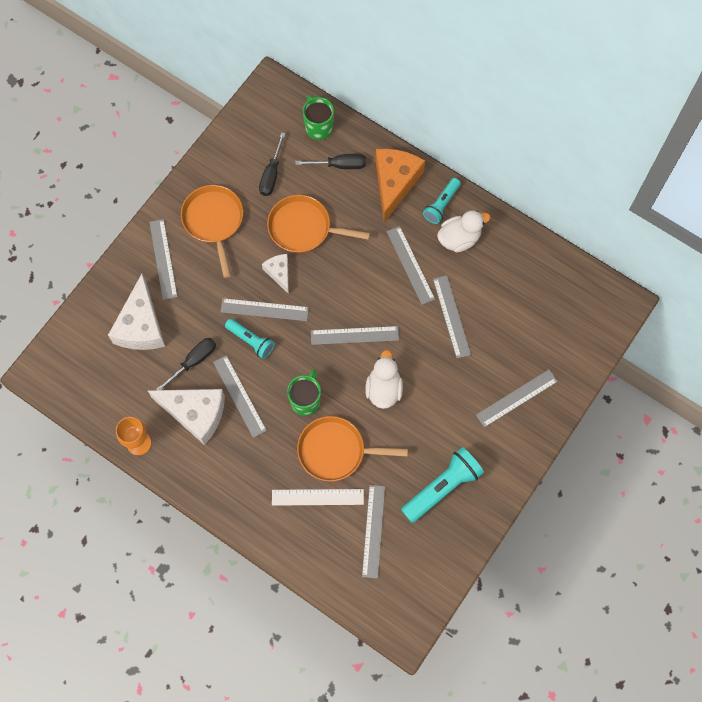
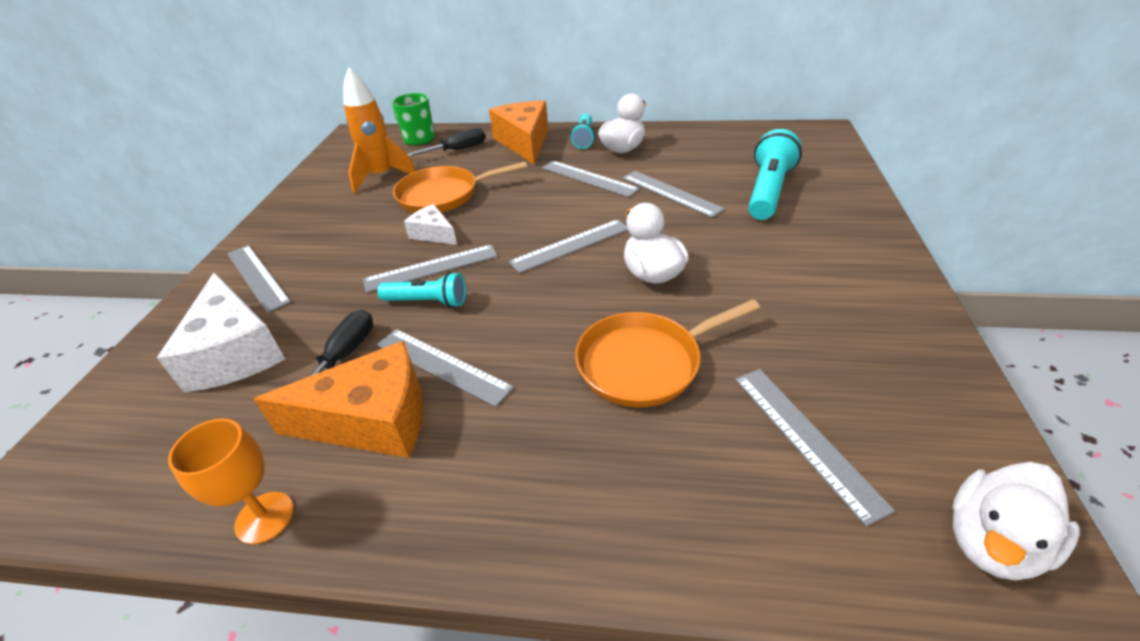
camera: 25 degrees left, 30 degrees down
white cheese [147,389,225,445] -> orange cheese [254,341,423,458]
orange pan [181,185,243,278] -> none
black screwdriver [259,132,286,196] -> orange rocket [343,68,416,193]
white ruler [272,489,364,506] -> none
green mug [287,369,321,416] -> none
turquoise flashlight [401,447,484,523] -> turquoise flashlight moved to [748,129,802,220]
grey ruler [476,369,558,427] -> none
none -> white duck [952,462,1079,580]

